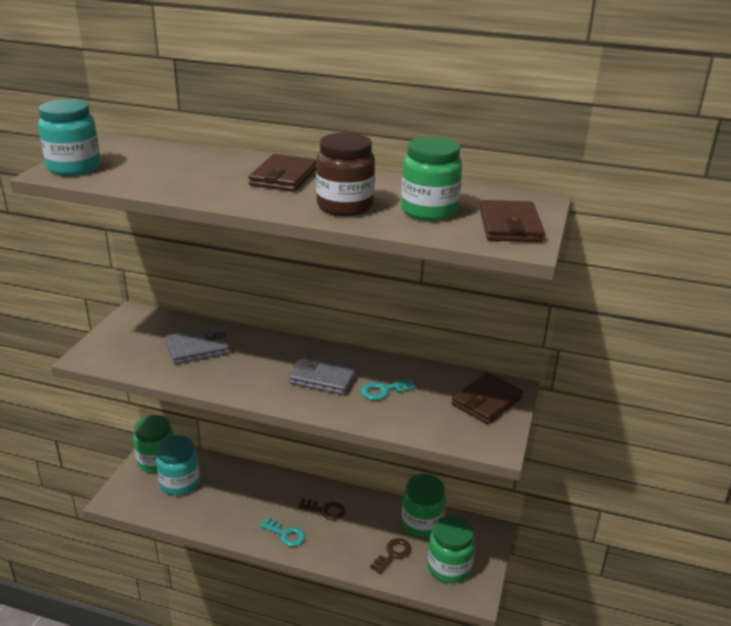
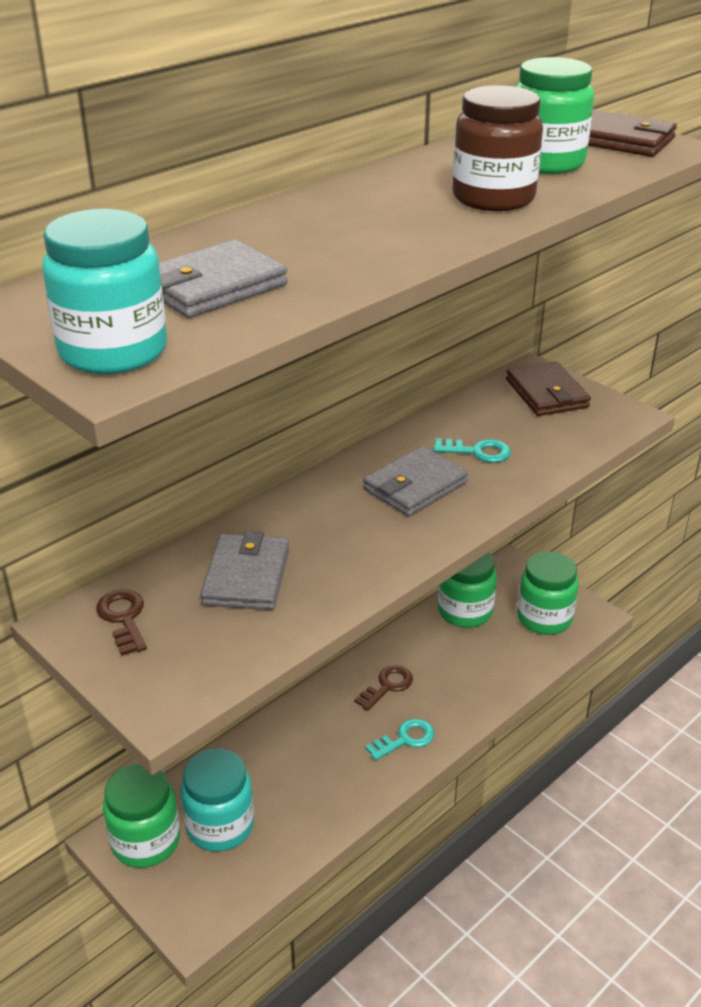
camera: 60 degrees left, 5 degrees up
brown wallet [248,154,316,192] -> none
turquoise key [361,379,416,400] -> turquoise key turned 90 degrees counterclockwise [433,438,511,463]
brown key [370,538,411,574] -> brown key moved to [96,590,147,656]
none -> grey wallet [159,240,288,318]

